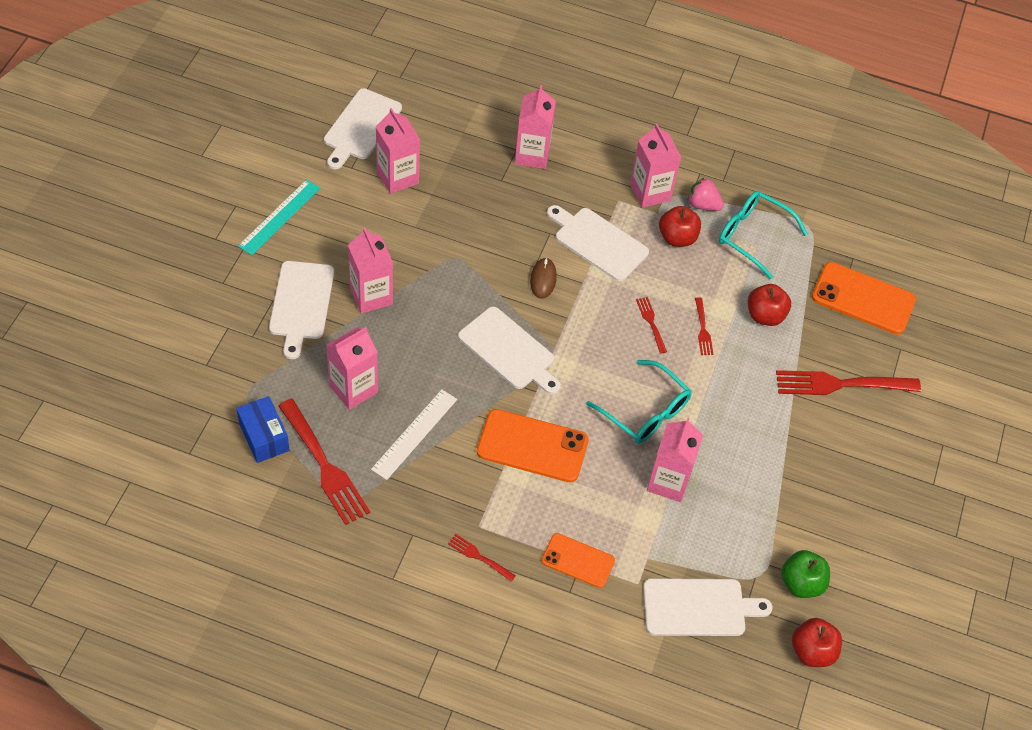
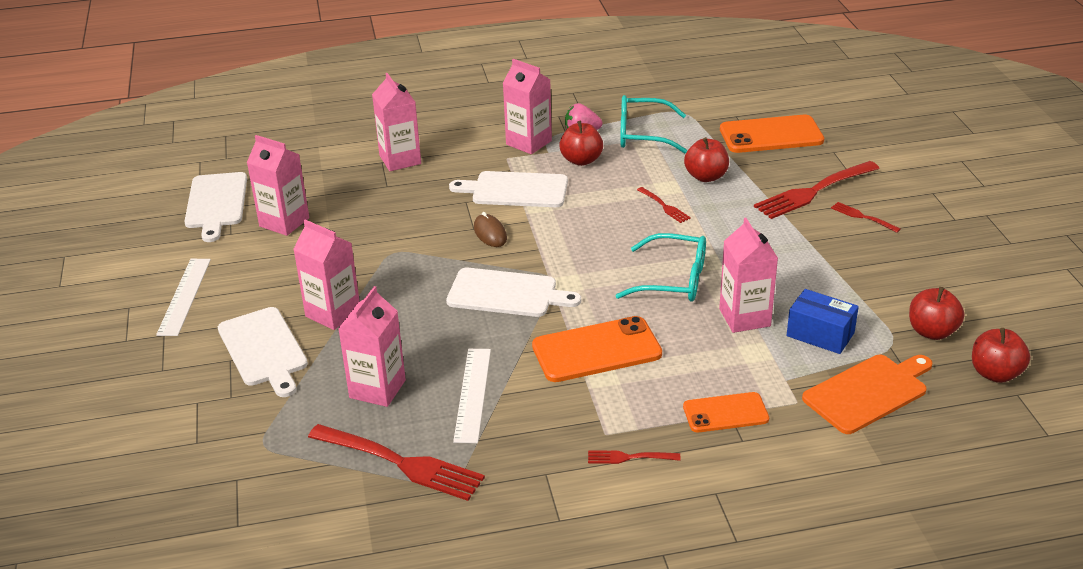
camera: 25 degrees left, 20 degrees down
blue box [236,396,289,463] -> blue box moved to [787,289,859,354]
turquoise ruler [238,179,320,255] -> white ruler [156,259,211,336]
red fork [636,297,667,354] -> red fork moved to [831,202,901,233]
white cutting board [643,578,772,636] -> orange cutting board [802,355,932,434]
green apple [781,550,830,598] -> red apple [909,287,964,340]

